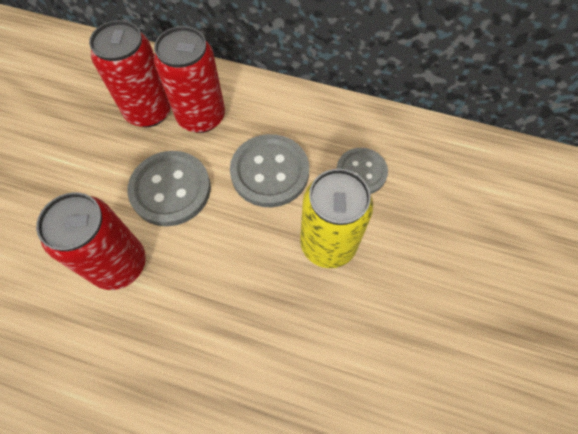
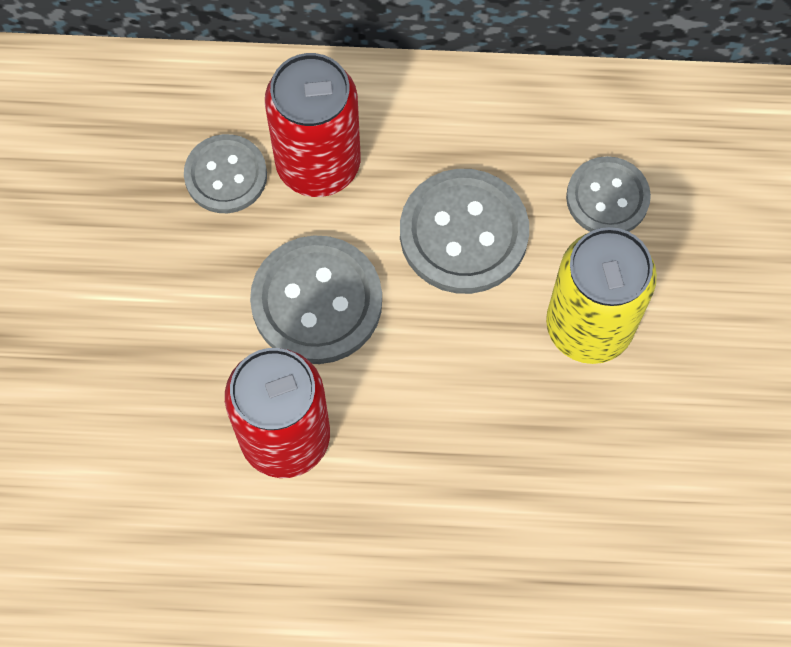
camera: 15 degrees left, 5 degrees up
red can [89,20,171,127] -> grey button [184,134,267,213]

